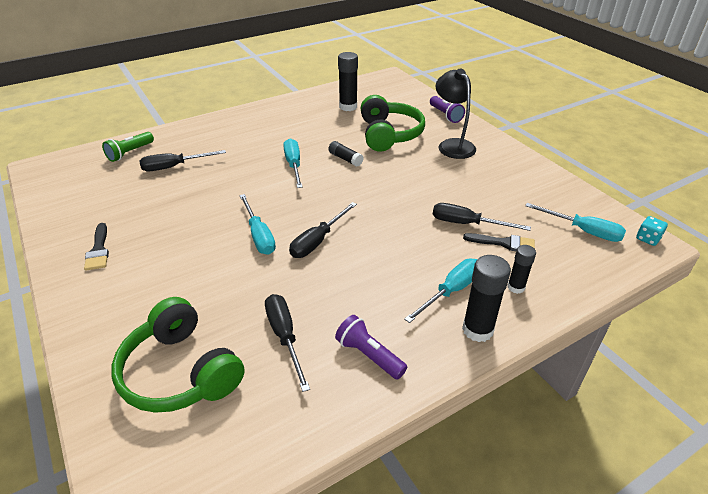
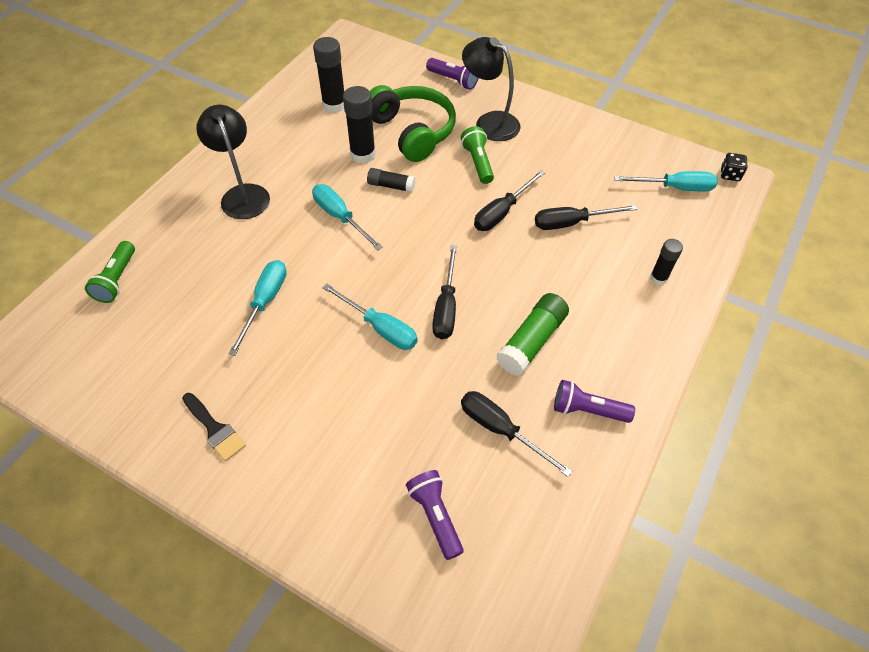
camera: 30 degrees left, 15 degrees up
green headphones [111,297,244,413] -> purple flashlight [406,470,463,560]
black screwdriver [140,150,226,171] -> black screwdriver moved to [474,170,545,231]
turquoise screwdriver [404,258,477,323] -> turquoise screwdriver moved to [228,260,287,356]
black glue stick [462,255,511,342] -> black glue stick moved to [343,86,376,164]
black brush [463,233,535,251] -> none
turquoise dice [636,216,668,246] -> black dice [721,153,747,181]
none -> black lamp [196,104,270,219]
none -> green flashlight [461,126,494,184]
none -> green glue stick [496,293,569,376]

